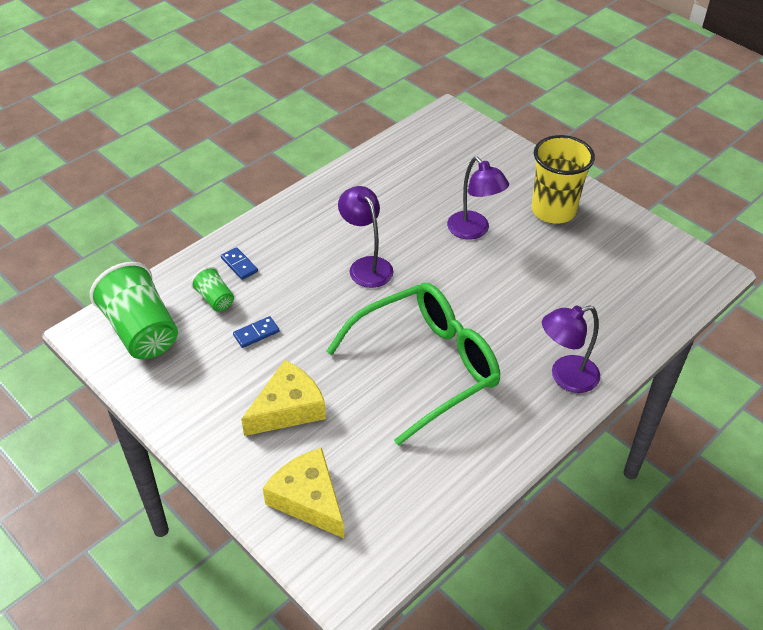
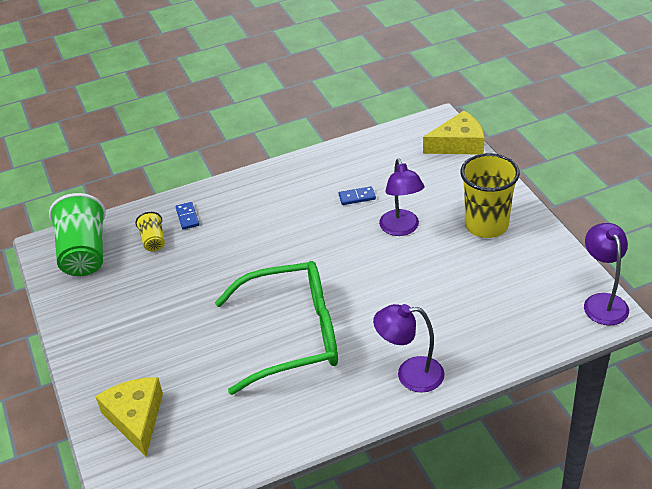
camera: 25 degrees right, 5 degrees down
green cup [191,267,234,312] -> yellow cup [135,212,165,251]
blue domino [233,316,280,348] -> blue domino moved to [339,186,376,205]
yellow cheese [241,360,326,436] -> yellow cheese moved to [423,111,485,155]
purple lamp [338,186,393,288] -> purple lamp moved to [584,223,629,325]

